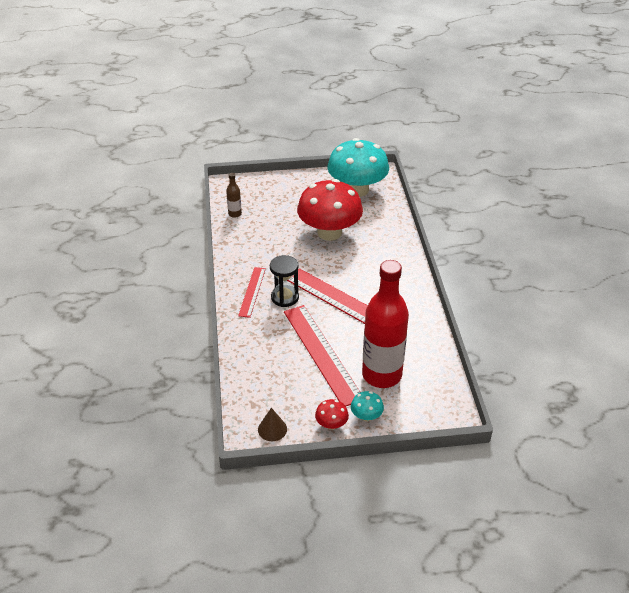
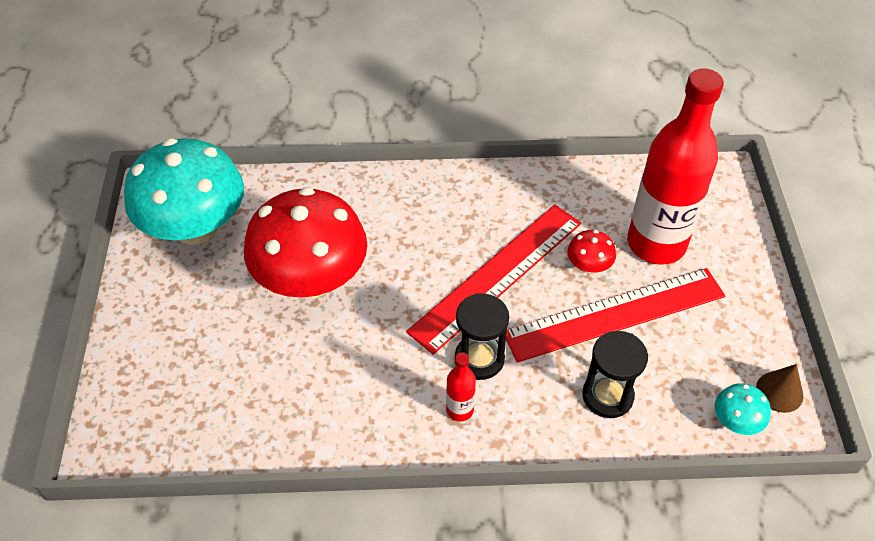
camera: 85 degrees left, 10 degrees up
brown bottle [226,173,242,218] -> none
red ruler [238,267,266,318] -> red bottle [446,352,476,422]
red mushroom [315,399,349,430] -> red mushroom moved to [567,230,616,274]
turquoise mushroom [351,391,384,422] -> turquoise mushroom moved to [715,383,771,435]
none -> black hourglass [582,331,648,418]

